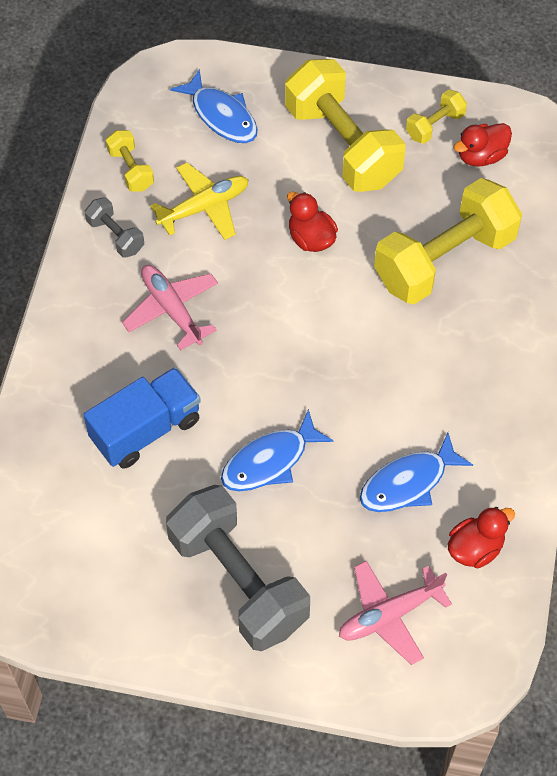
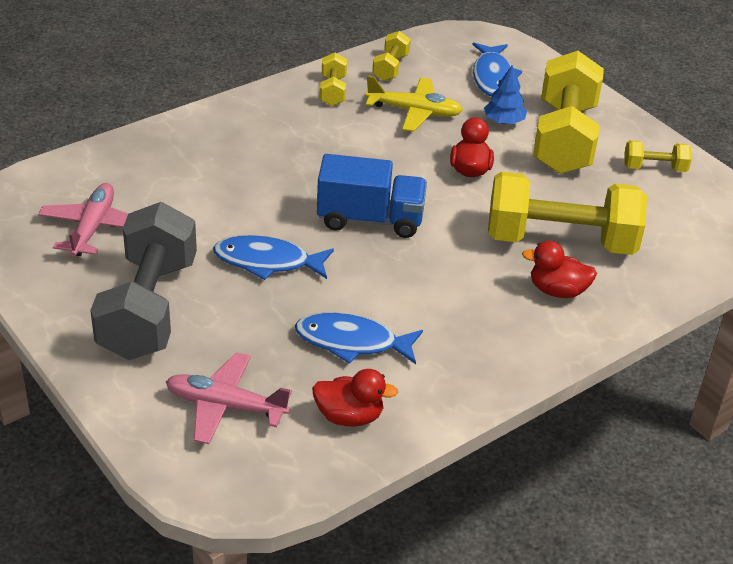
camera: 40 degrees right, 20 degrees down
blue truck [84,367,201,469] -> blue truck moved to [317,154,427,238]
grey dumbbell [85,197,144,258] -> yellow dumbbell [320,53,347,106]
pink plane [122,265,218,350] -> pink plane moved to [38,183,128,257]
red duck [454,123,512,167] -> red duck moved to [522,241,597,298]
none -> blue tree [484,65,527,124]

